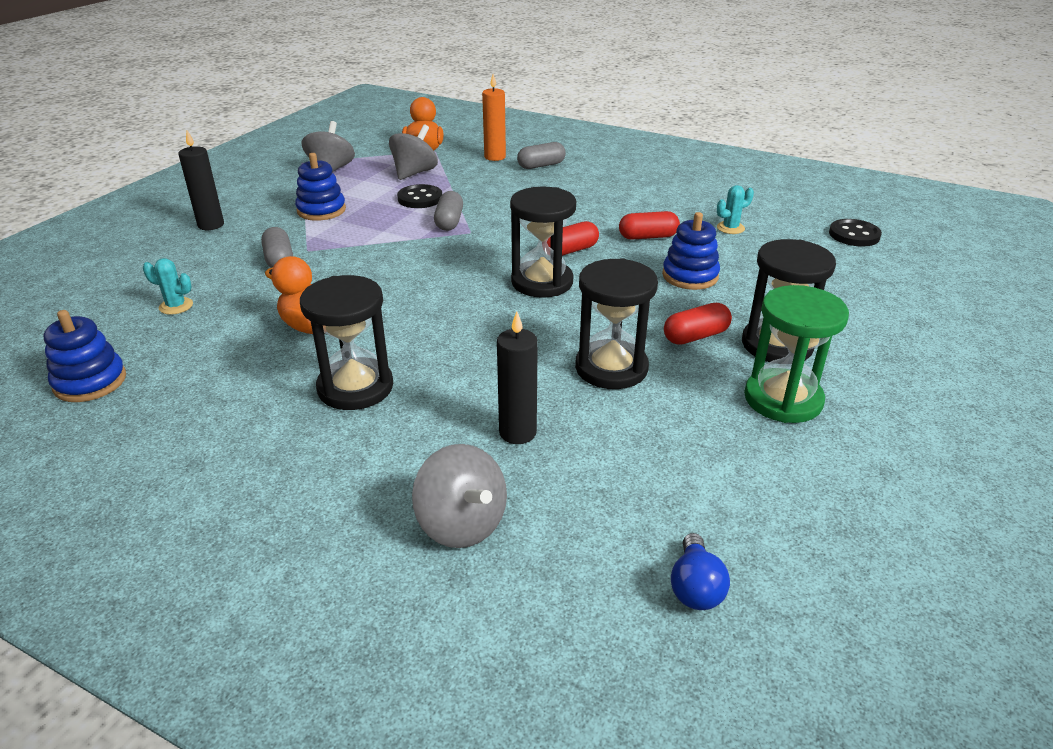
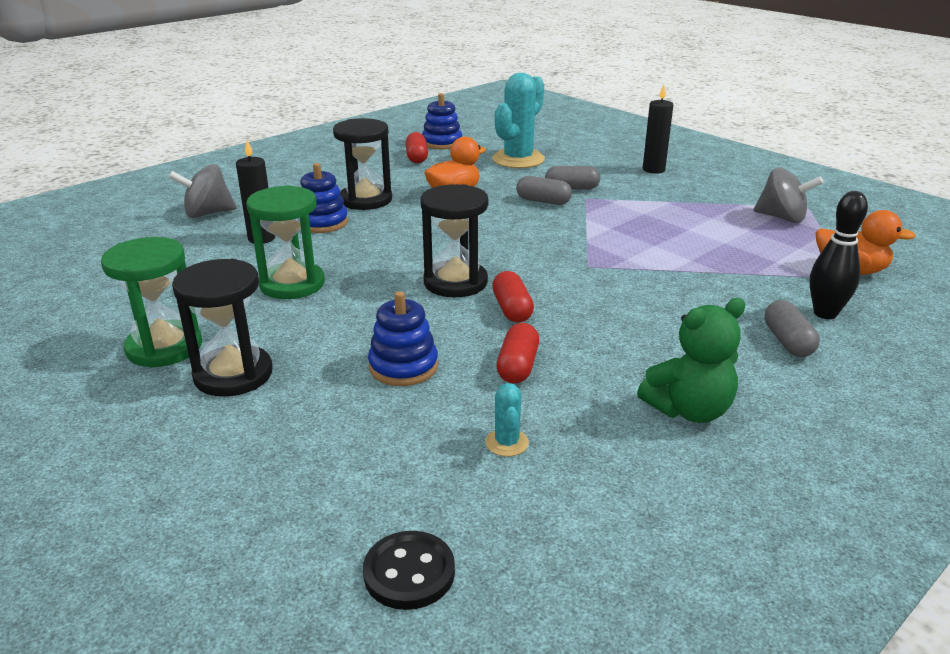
camera: 110 degrees right, 5 degrees down
turquoise cactus [143,258,193,315] -> turquoise cactus [492,73,545,168], size x2.25
blue stacking toy [295,153,346,221] -> blue stacking toy moved to [300,163,348,233]
grey spinning top [389,124,438,180] -> none
black button [397,184,442,208] -> none
grey capsule [434,191,463,231] -> grey capsule moved to [516,176,572,205]
orange candle [482,74,506,161] -> black bowling pin [809,191,868,319]
black hourglass [575,258,658,389] -> green hourglass [246,185,325,299]
red capsule [664,303,732,345] -> red capsule moved to [405,132,428,163]
blue light bulb [671,533,730,610] -> none
none -> green teddy bear [637,298,745,423]

